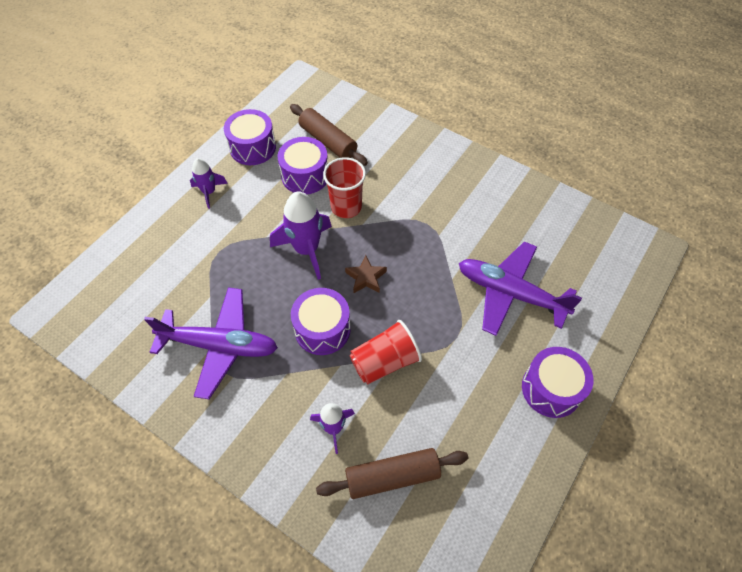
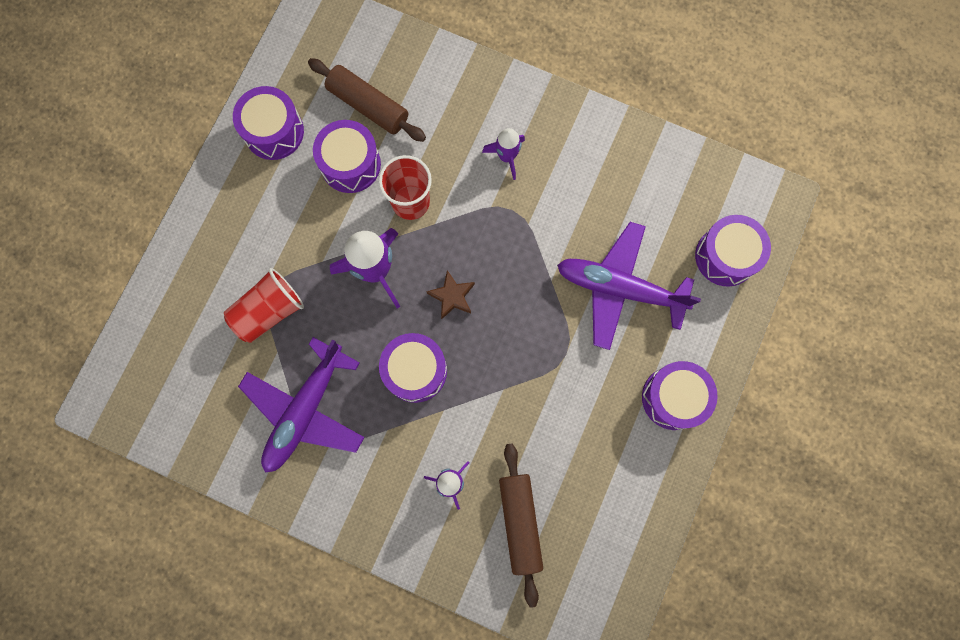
camera: 10 degrees left, 20 degrees up
purple plane [144,287,278,399] -> purple plane turned 120 degrees clockwise [238,337,365,473]
purple rocket [190,158,228,209] -> purple rocket moved to [482,128,525,180]
brown rolling pin [316,448,468,499] -> brown rolling pin turned 75 degrees counterclockwise [499,443,543,608]
red cup [350,320,422,384] -> red cup moved to [224,268,304,343]
none -> purple drum [695,215,771,287]

